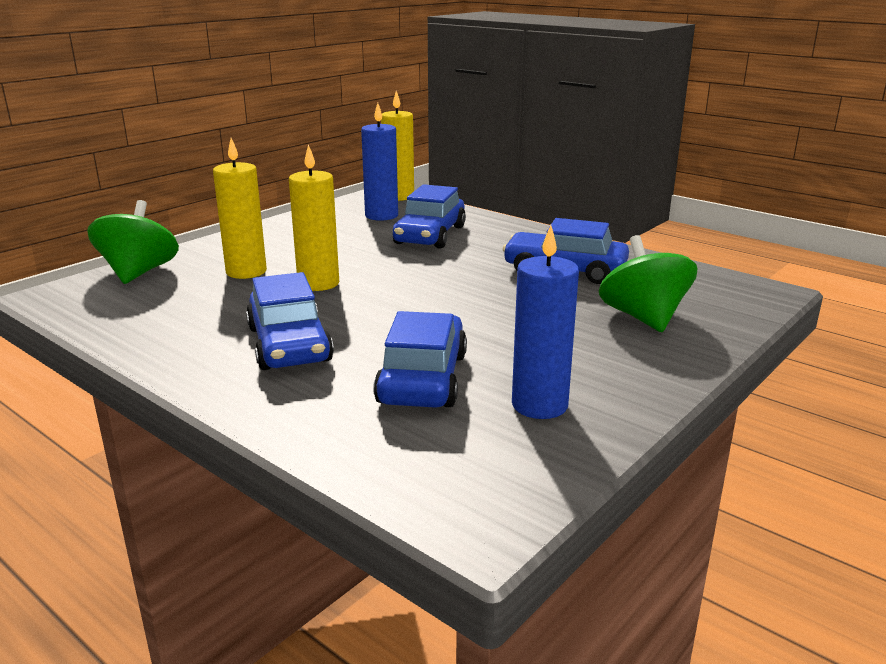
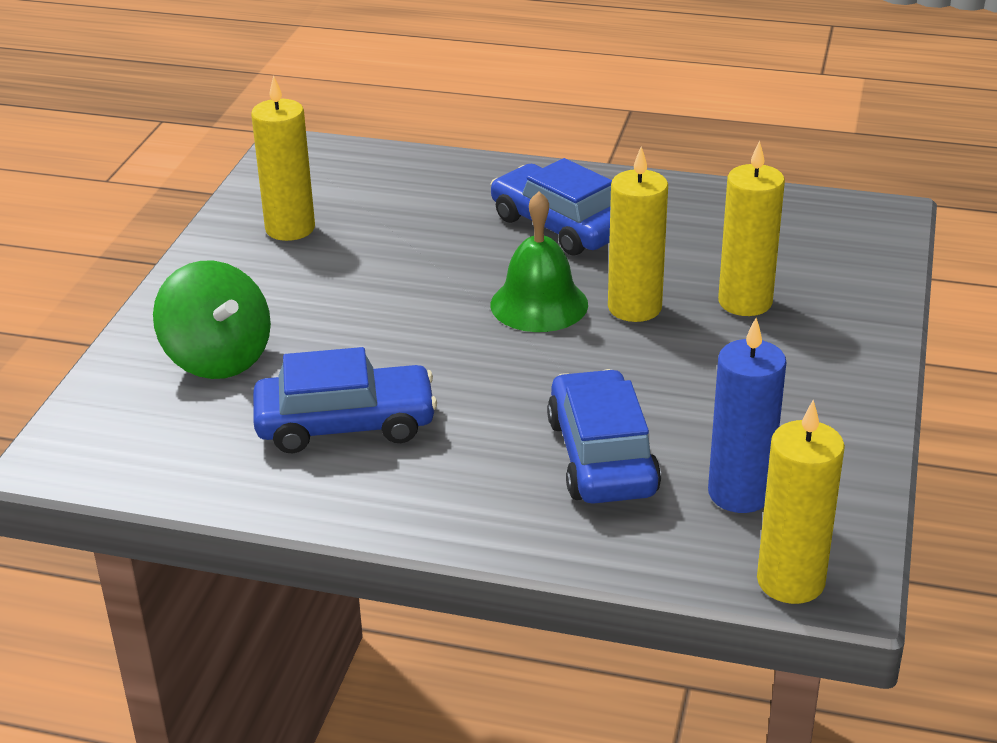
camera: 155 degrees right, 10 degrees up
green spinning top [87,200,179,284] -> none
blue car [373,311,467,408] -> none
blue candle [512,225,579,419] -> yellow candle [251,75,315,241]
none -> green bell [491,191,588,332]

